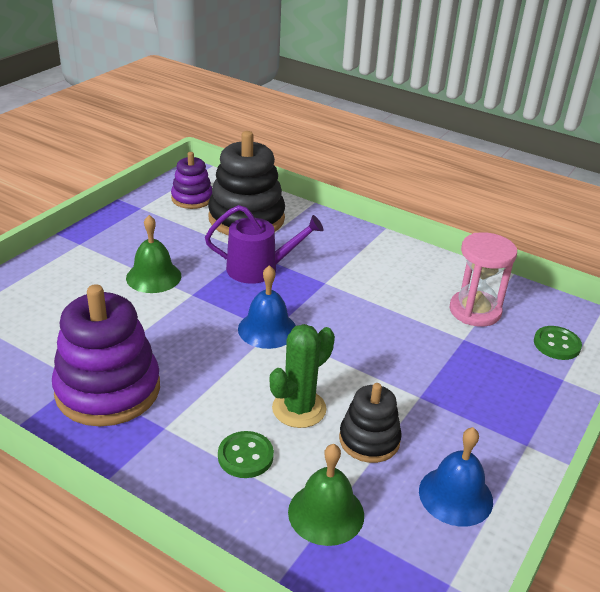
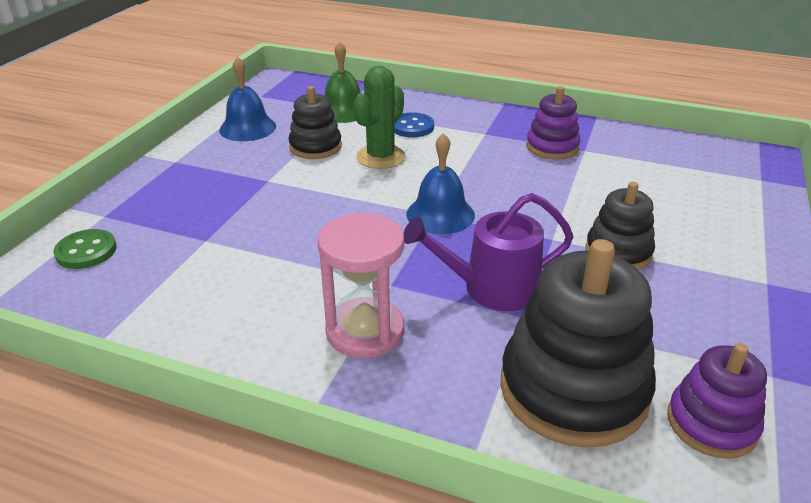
camera: 170 degrees right, 0 degrees up
purple stacking toy [52,284,160,426] -> purple stacking toy [526,86,580,160], size x0.56
green bell [126,215,181,293] -> black stacking toy [585,182,655,270]
green button [218,431,274,478] -> blue button [395,112,434,137]
pink hourglass [450,232,517,327] -> pink hourglass moved to [317,213,404,358]

